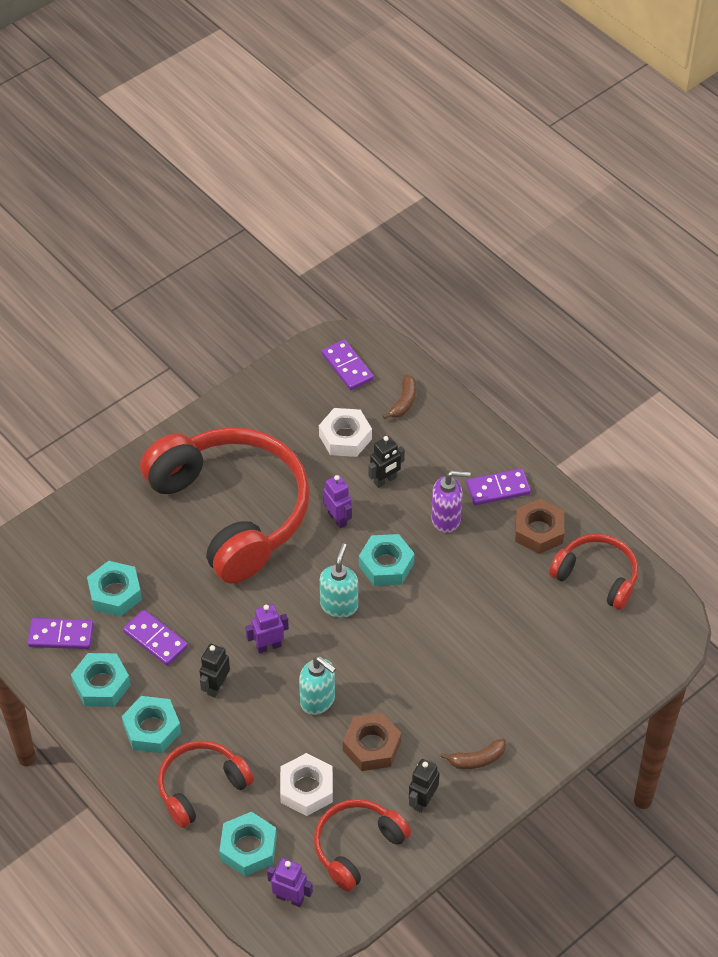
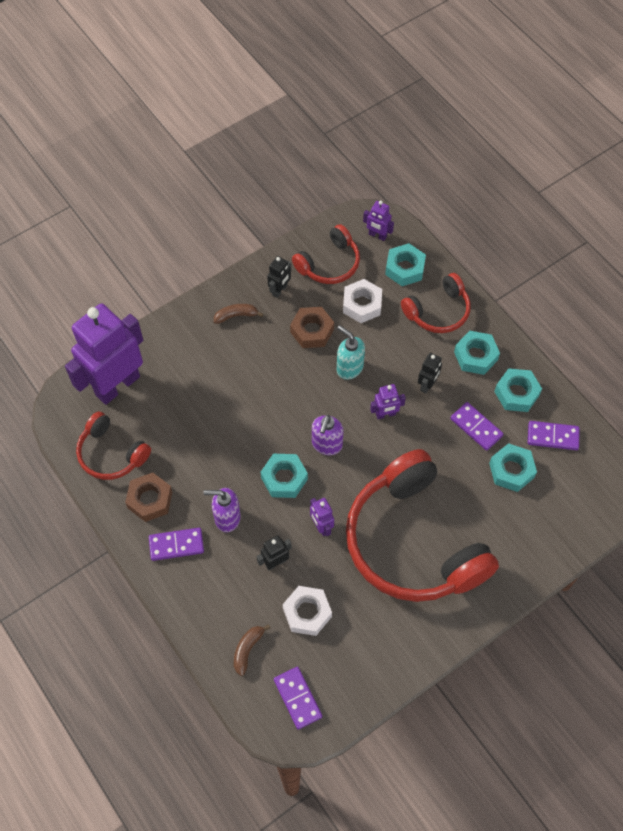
camera: 175 degrees left, 10 degrees up
turquoise soap dispenser [320,543,358,618] -> purple soap dispenser [312,415,344,455]
none -> purple robot [65,303,143,405]

